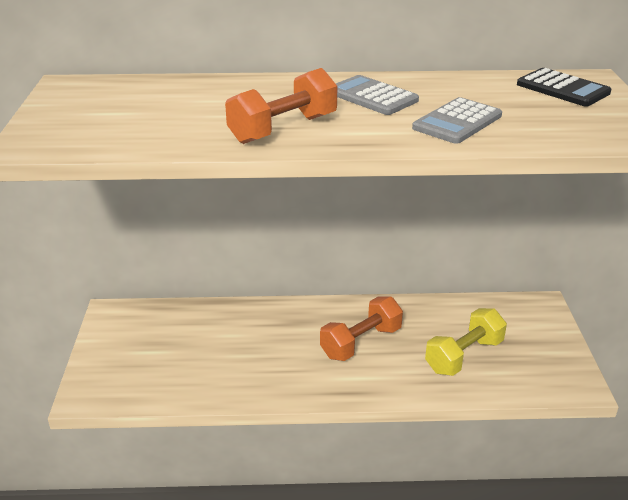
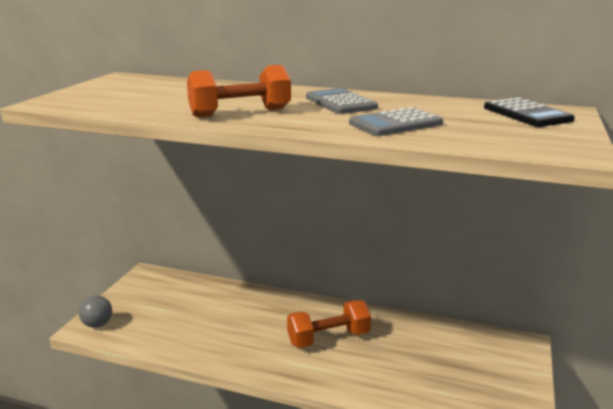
camera: 20 degrees right, 10 degrees down
yellow dumbbell [425,308,507,376] -> none
none -> grey ball [79,296,112,328]

